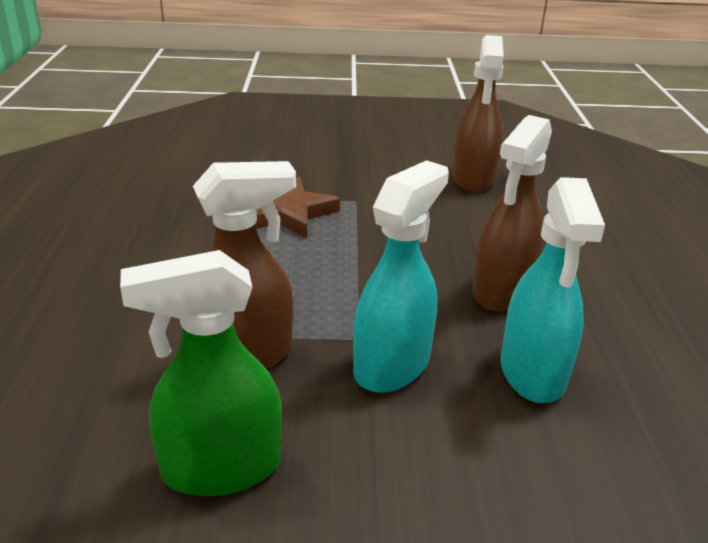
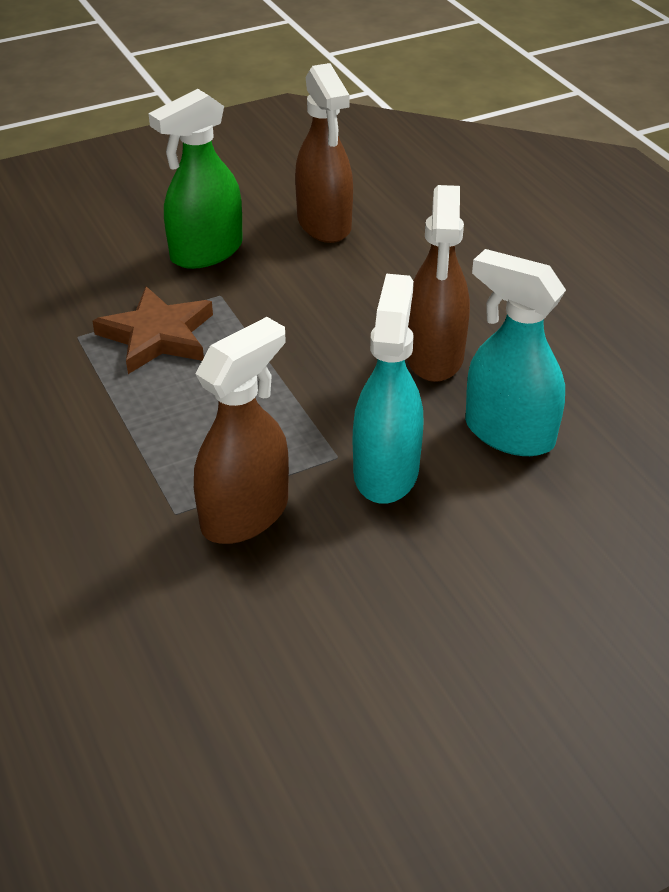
camera: 25 degrees left, 10 degrees up
green spray bottle [120,250,282,496] -> green spray bottle moved to [148,89,243,269]
turquoise spray bottle [500,177,605,403] -> turquoise spray bottle turned 150 degrees clockwise [465,249,566,456]

